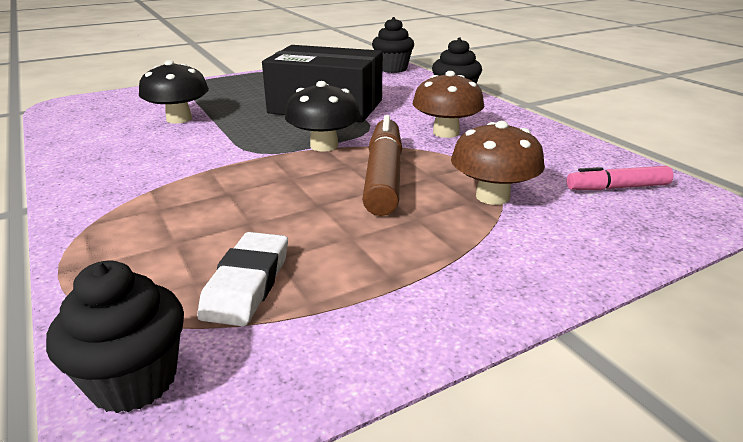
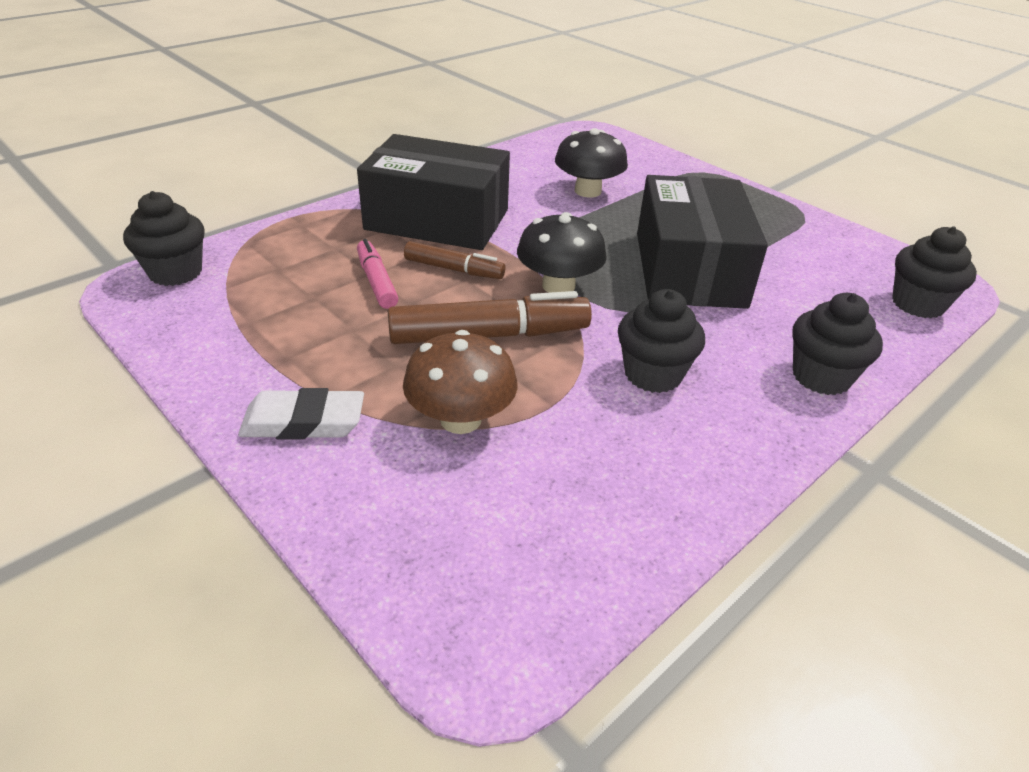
camera: 75 degrees right, 10 degrees up
white eraser [197,232,288,327] -> white eraser moved to [238,388,364,439]
brown mushroom [413,71,484,138] -> black cupcake [618,289,705,393]
pink marker [567,166,674,190] -> pink marker moved to [357,239,398,309]
none -> black box [357,134,510,250]
none -> brown marker [404,241,506,279]

